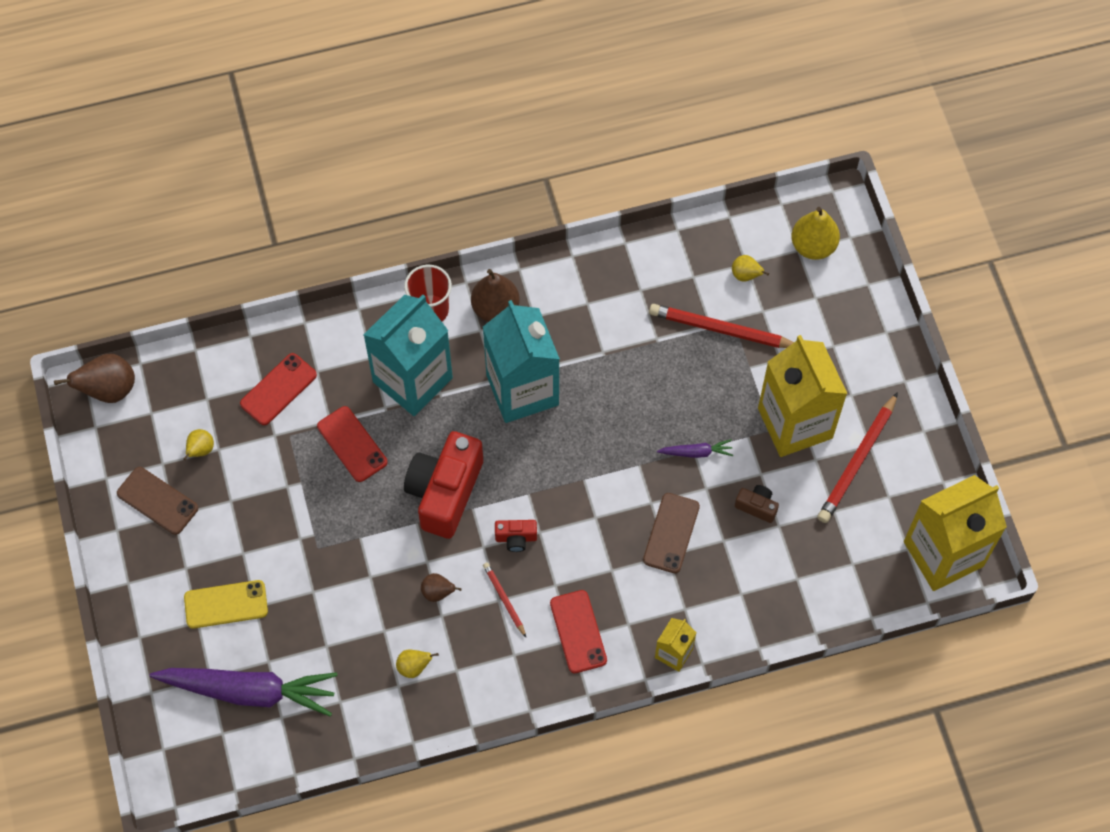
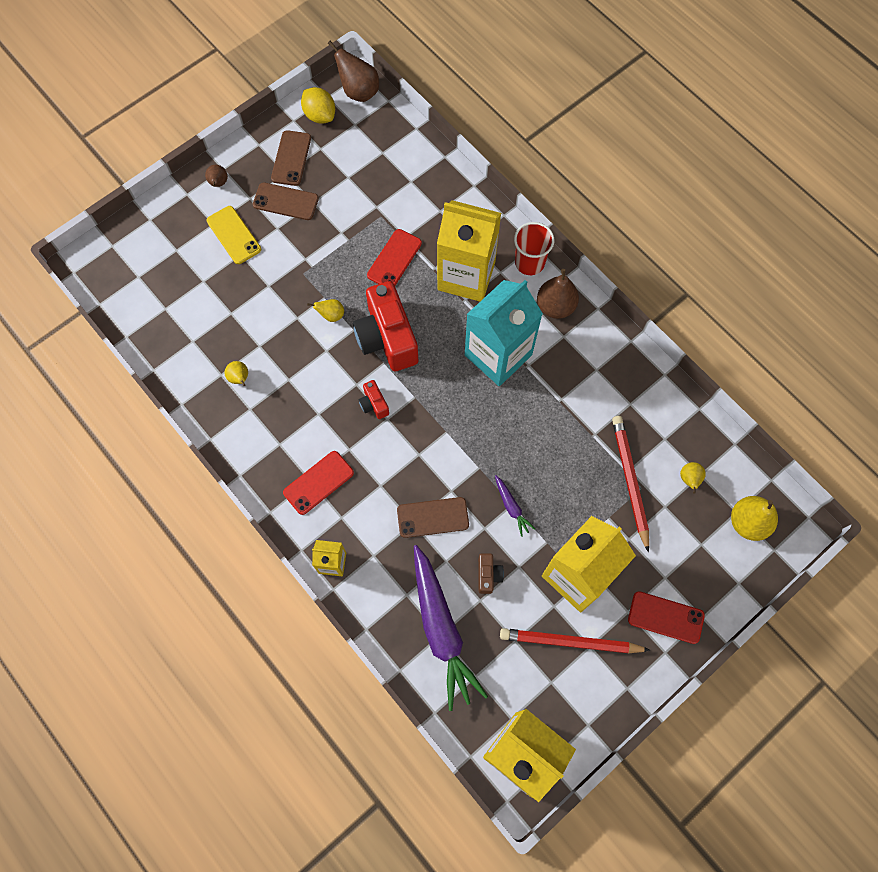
camera: 65 degrees right, 5 degrees up
purple carrot [150,668,338,717] -> purple carrot moved to [414,545,488,711]
yellow pear [183,429,214,460] -> yellow pear moved to [307,299,344,322]
red phone [240,353,317,425] -> red phone moved to [628,591,705,644]
turquoise carton [364,295,453,416] -> yellow carton [437,200,501,301]
red camera [404,431,483,539] -> red camera turned 105 degrees counterclockwise [353,281,418,371]
brown pear [421,573,462,602] -> brown pear moved to [205,165,228,187]
red pencil [483,562,526,637] -> none
none -> brown phone [253,183,319,220]
none -> yellow lemon [301,87,335,123]

